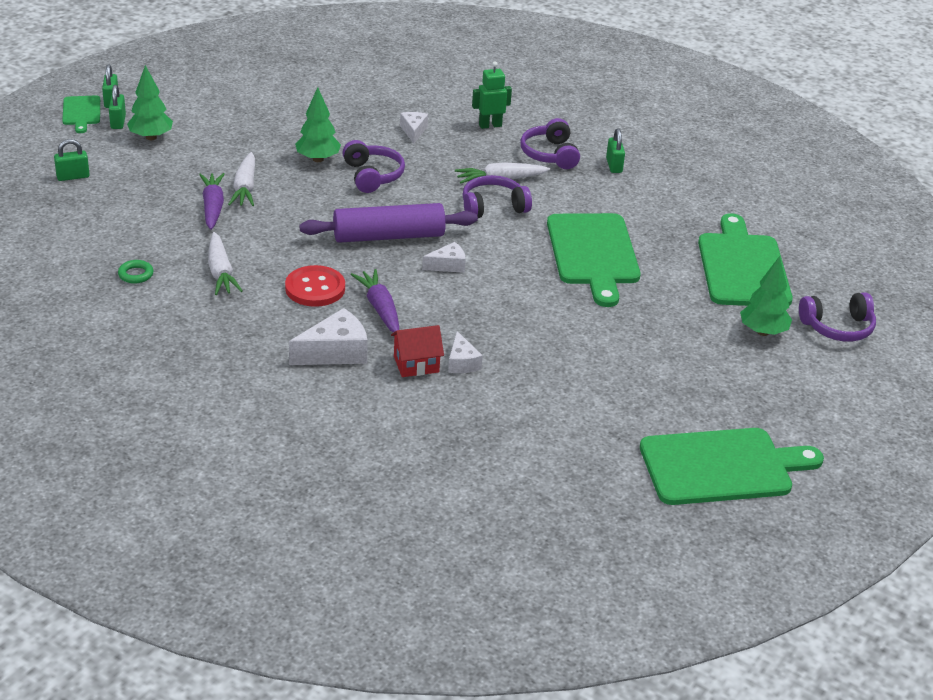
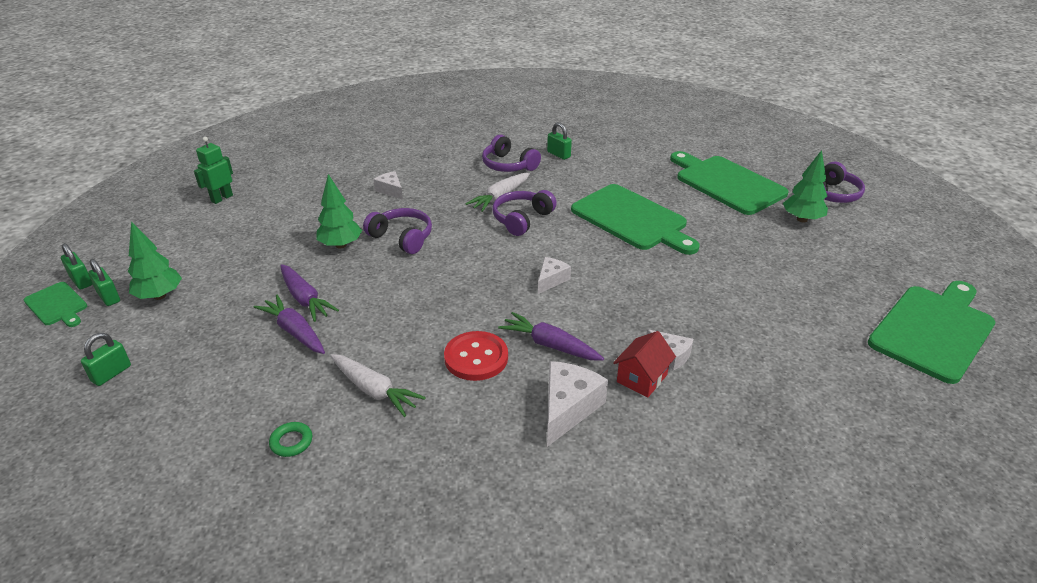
camera: 35 degrees left, 0 degrees up
white carrot [228,152,255,206] -> purple carrot [280,264,339,322]
purple rolling pin [300,203,478,243] -> none
green robot [472,61,512,129] -> green robot moved to [194,137,233,204]

